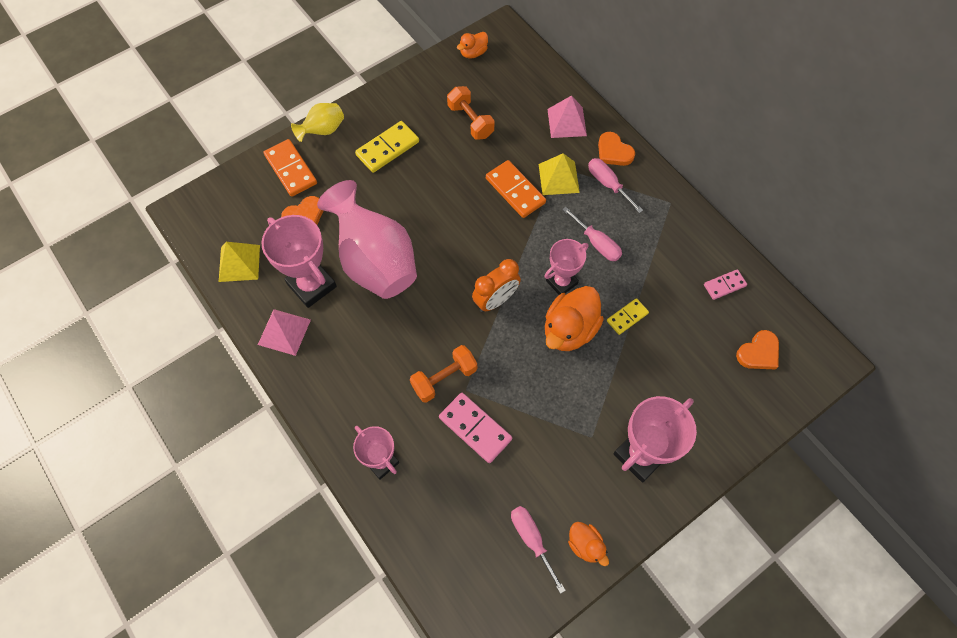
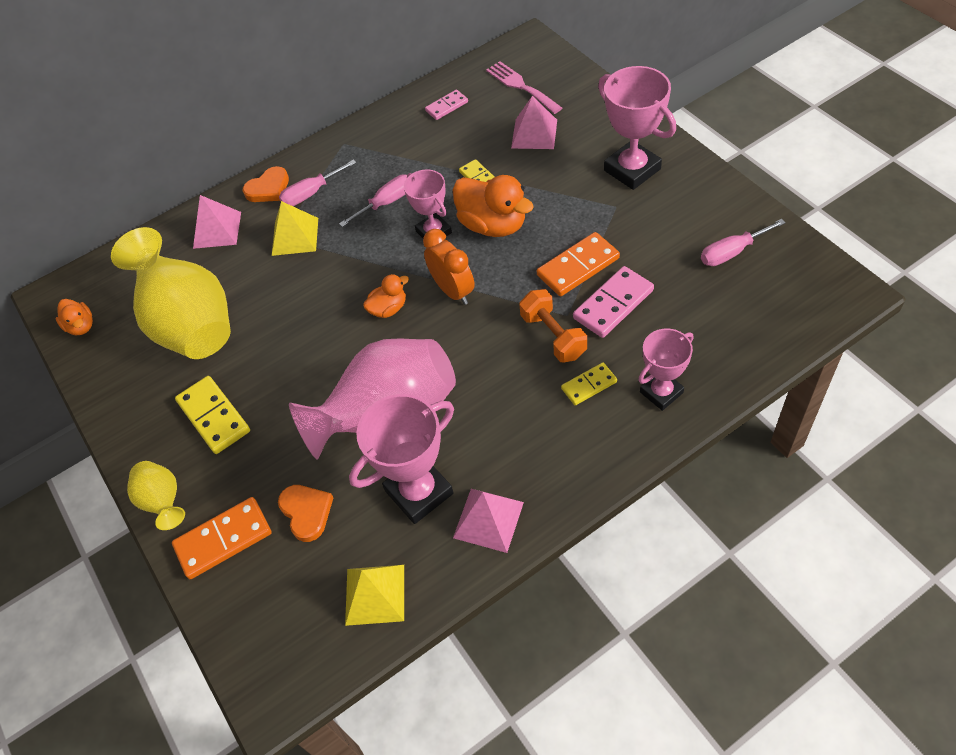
camera: 80 degrees left, 10 degrees down
orange dumbbell [447,86,495,140] -> yellow vase [111,227,231,359]
orange domino [486,160,546,218] -> orange domino moved to [537,232,620,296]
orange duck [568,522,609,566] -> orange duck moved to [363,274,409,318]
pink domino [704,269,747,300] -> pink domino turned 75 degrees clockwise [425,90,468,120]
orange heart [736,330,779,370] -> pink fork [486,61,562,114]
none -> pink pyramid [511,96,557,149]
none -> yellow domino [561,363,617,405]

